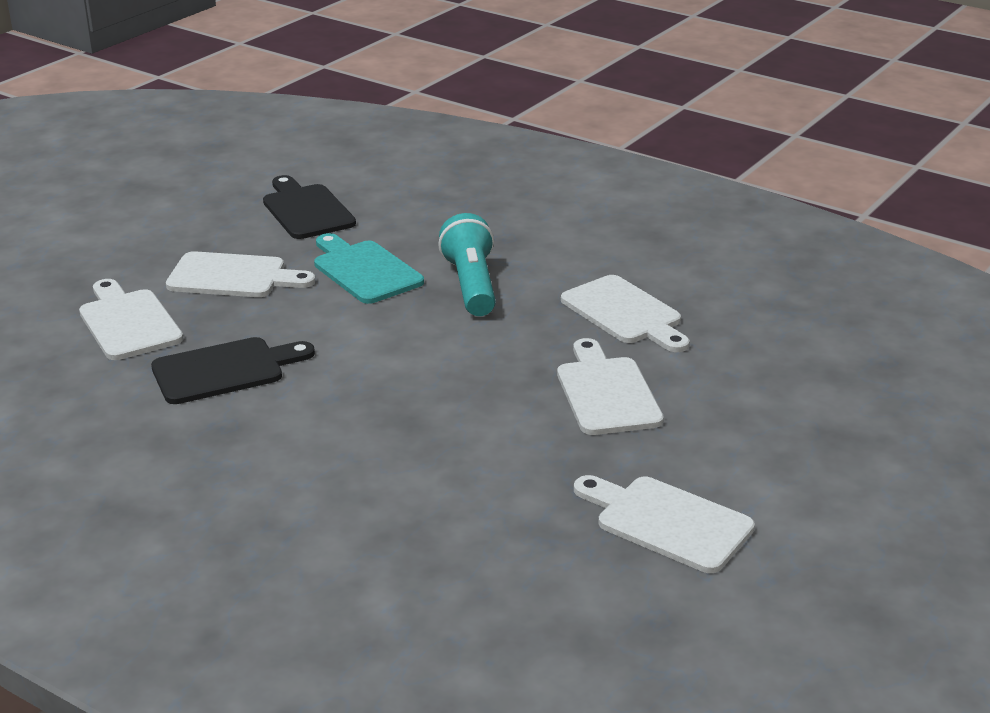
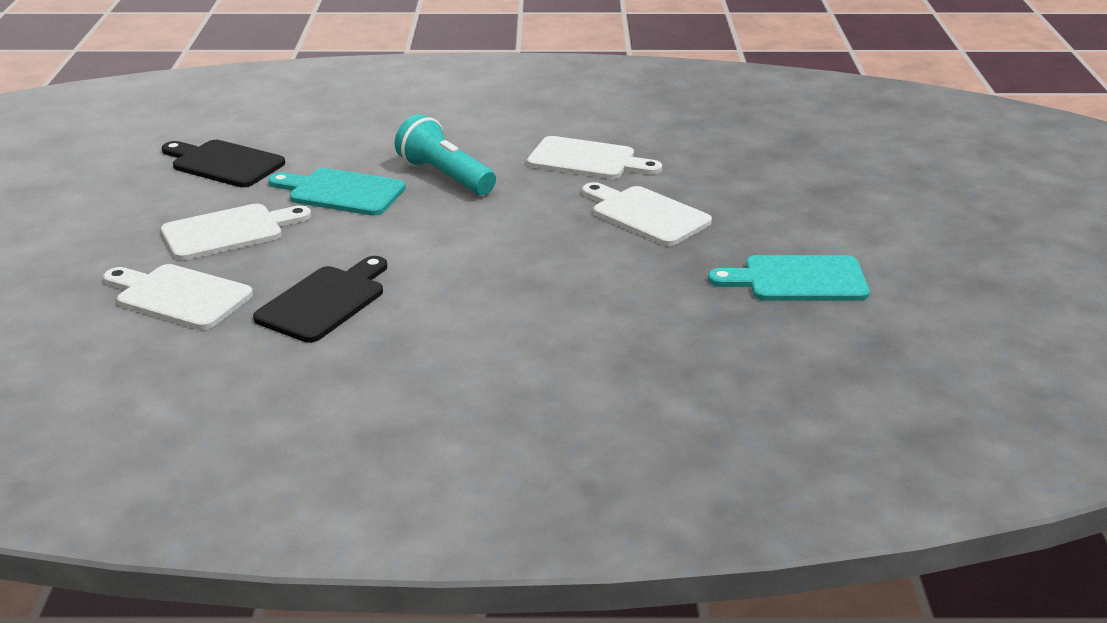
camera: 35 degrees left, 0 degrees up
white cutting board [574,475,755,573] -> turquoise cutting board [708,255,870,301]

